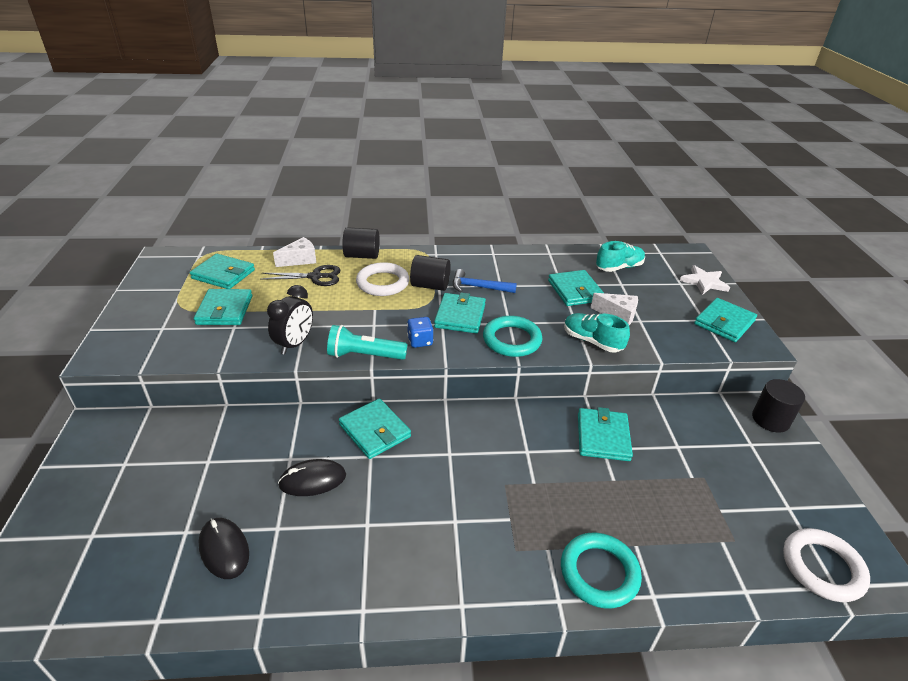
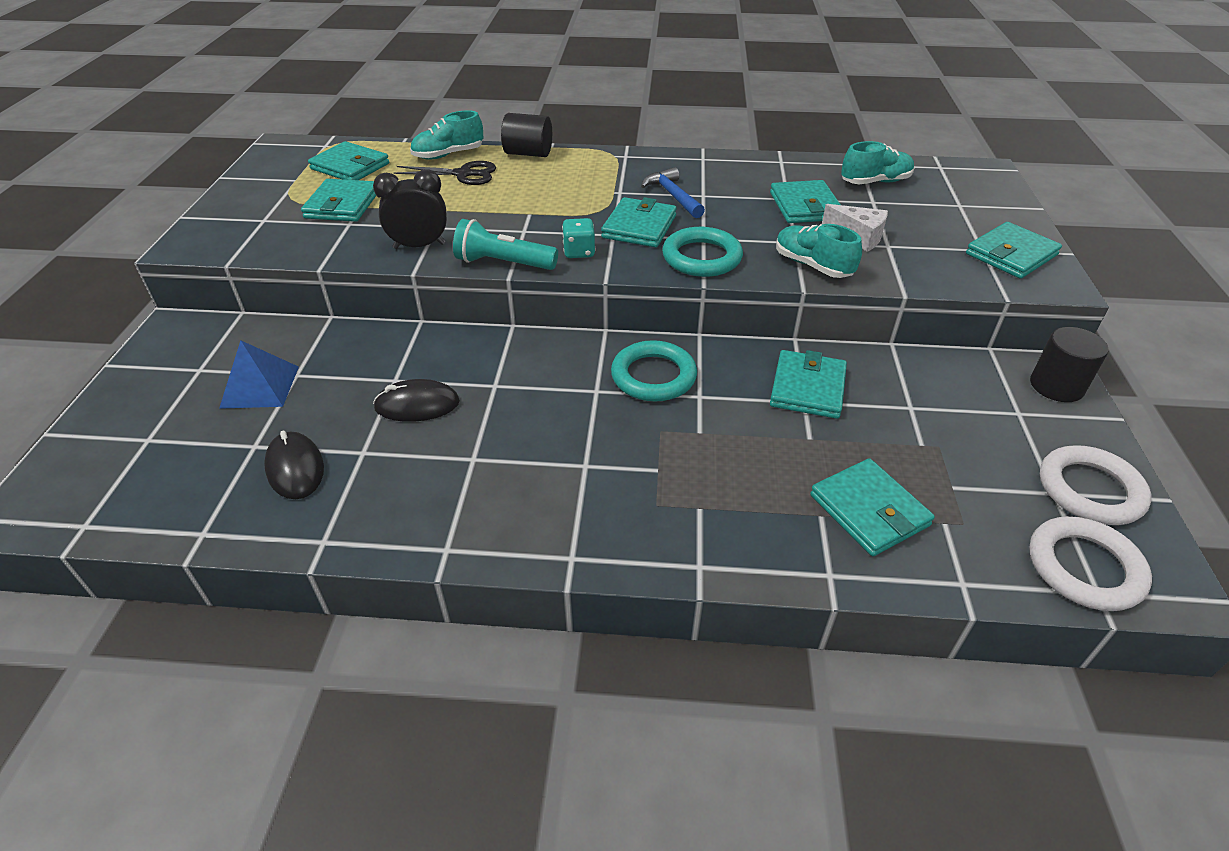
camera: 10 degrees right, 5 degrees up
black clock [267,285,313,355] -> black clock turned 135 degrees counterclockwise [373,169,447,249]
white cheese [273,237,316,267] -> turquoise shoe [410,110,483,160]
turquoise wallet [339,398,411,459] -> turquoise wallet moved to [810,458,935,556]
white ring [356,262,409,296] -> white ring moved to [1040,445,1151,525]
blue dice [407,317,434,348] -> turquoise dice [562,218,595,258]
black cylinder [410,255,451,291] -> none
blue hammer [453,269,517,293] -> blue hammer turned 45 degrees clockwise [641,167,705,218]
turquoise ring [561,533,642,609] -> turquoise ring moved to [611,340,697,401]
white star [680,265,730,295] -> none
none -> blue pyramid [219,340,299,409]

